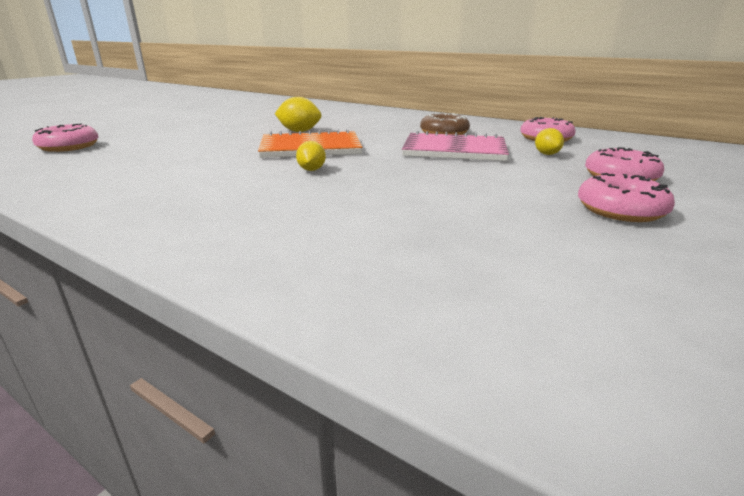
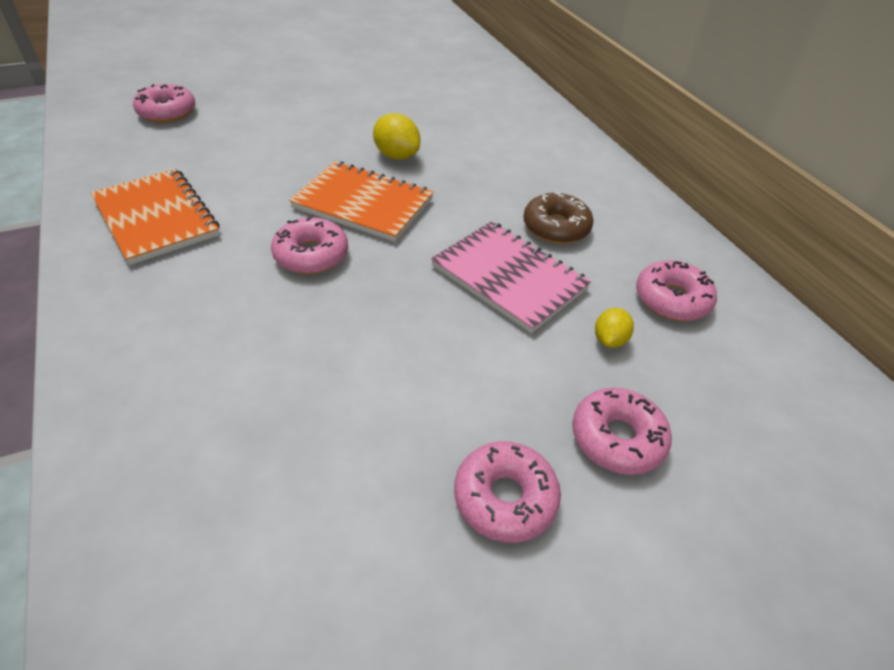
camera: 30 degrees right, 20 degrees up
yellow lemon [296,141,326,171] -> pink donut [271,216,348,274]
none -> orange notebook [91,169,220,265]

